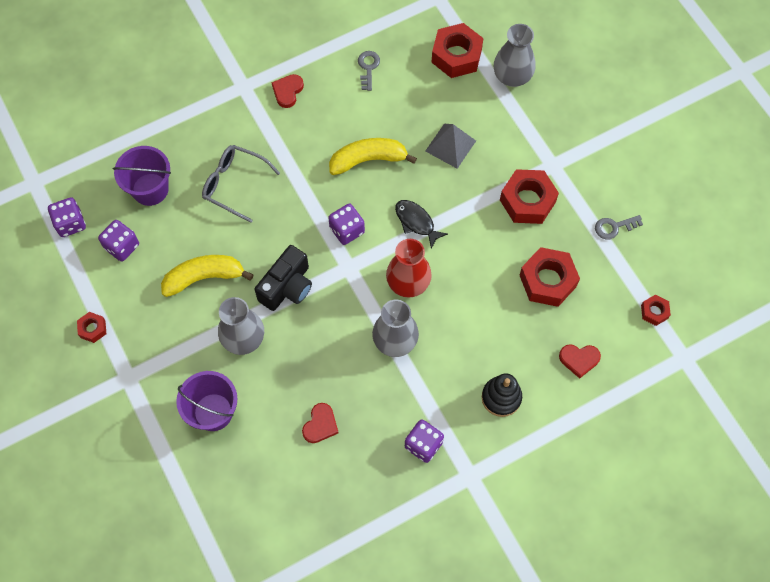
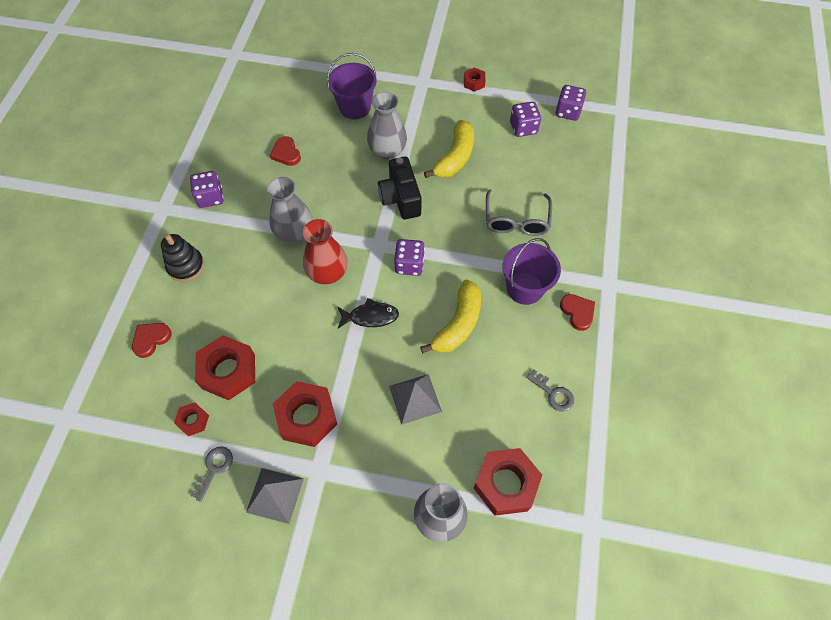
camera: 130 degrees right, 5 degrees down
purple bucket [113,146,171,206] -> purple bucket moved to [503,238,561,305]
grey glasses [202,145,280,223] -> grey glasses turned 120 degrees clockwise [486,189,552,236]
red nut [641,294,671,326] -> red nut moved to [174,402,209,436]
none -> grey pyramid [246,468,304,524]

